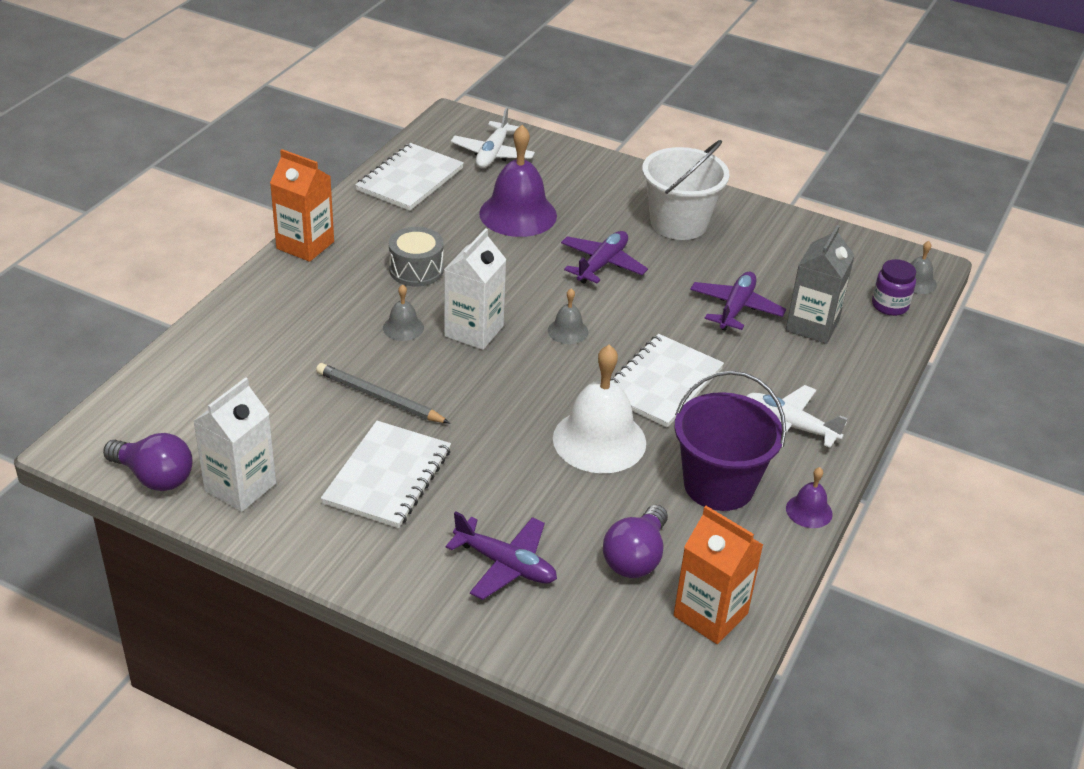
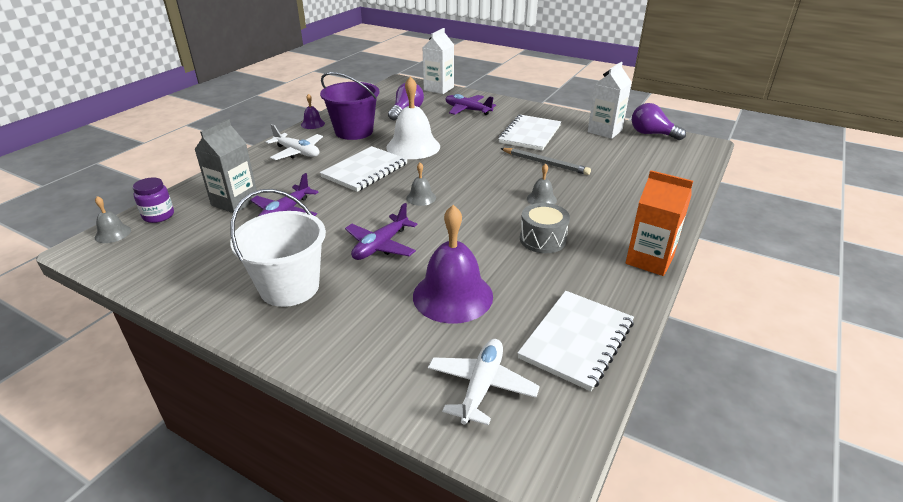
camera: 175 degrees left, 5 degrees down
white carton [444,228,507,350] -> white carton moved to [422,28,454,94]
orange carton [674,506,763,644] -> none

